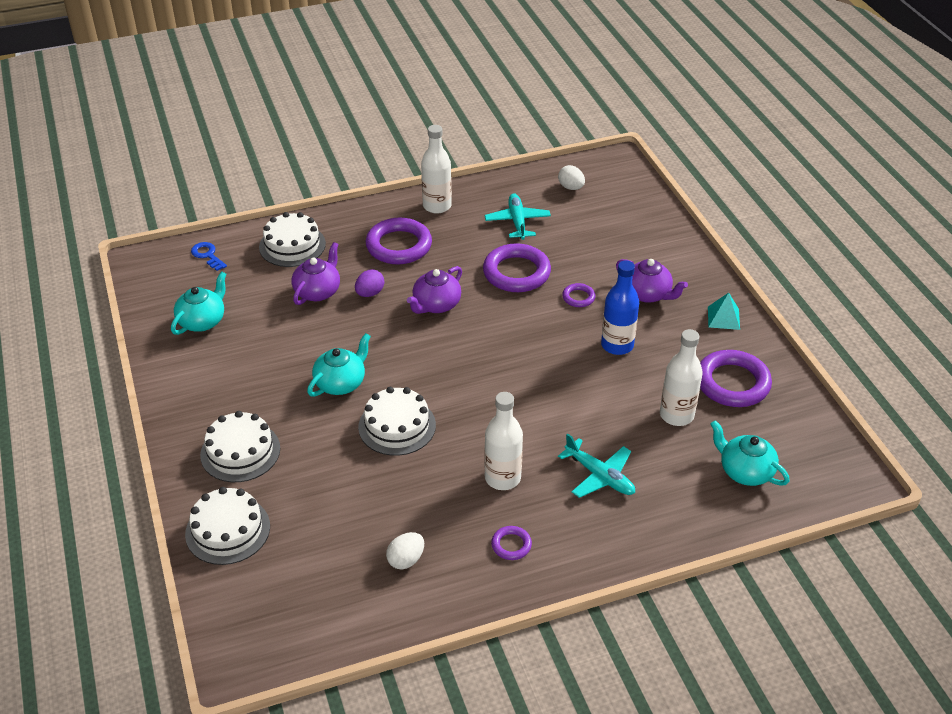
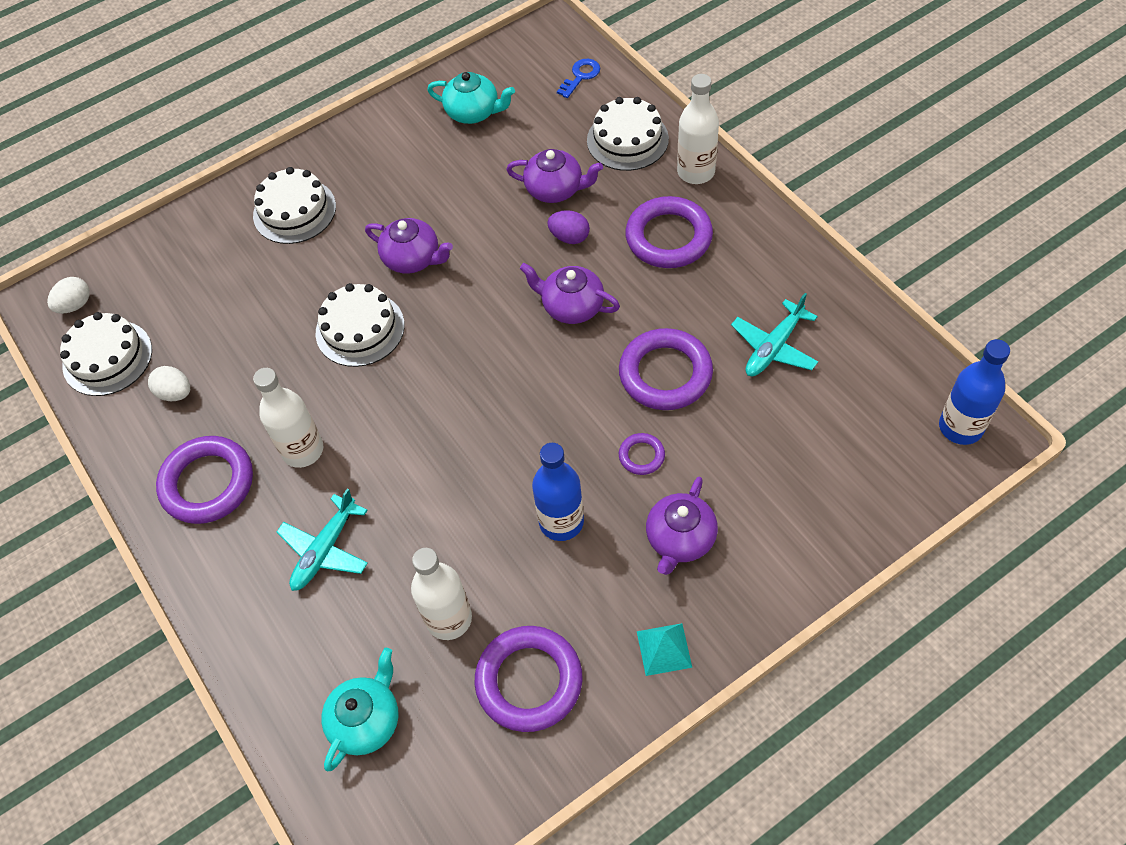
camera: 80 degrees right, 15 degrees up
white cake [185,487,270,565] -> white cake moved to [60,312,152,396]
turquoise teapot [307,333,371,397] -> purple teapot [365,218,453,274]
white bottle [421,125,452,214] -> white bottle moved to [677,74,719,184]
turquoise plane [485,193,551,240] -> turquoise plane turned 150 degrees clockwise [731,293,818,376]
purple ring [491,526,532,560] -> purple ring [156,436,253,524], size x2.10
white egg [558,165,585,190] -> white egg moved to [47,277,90,314]
none -> blue bottle [939,339,1010,445]

